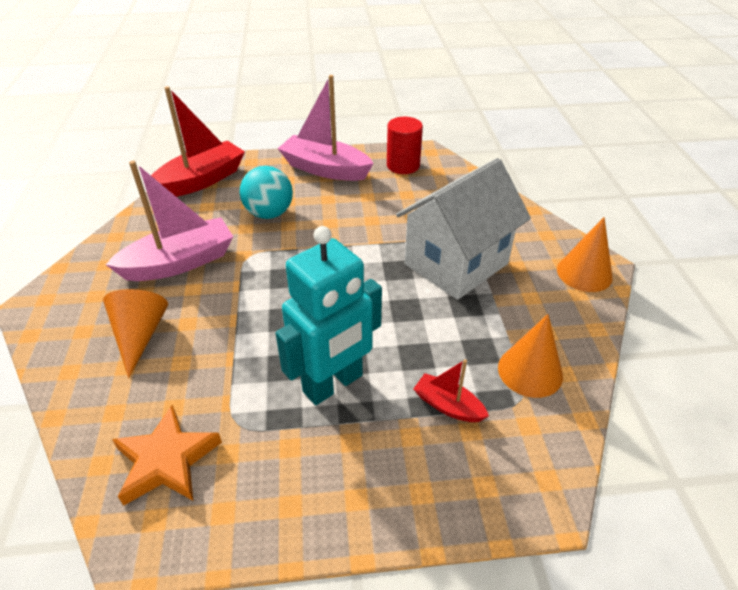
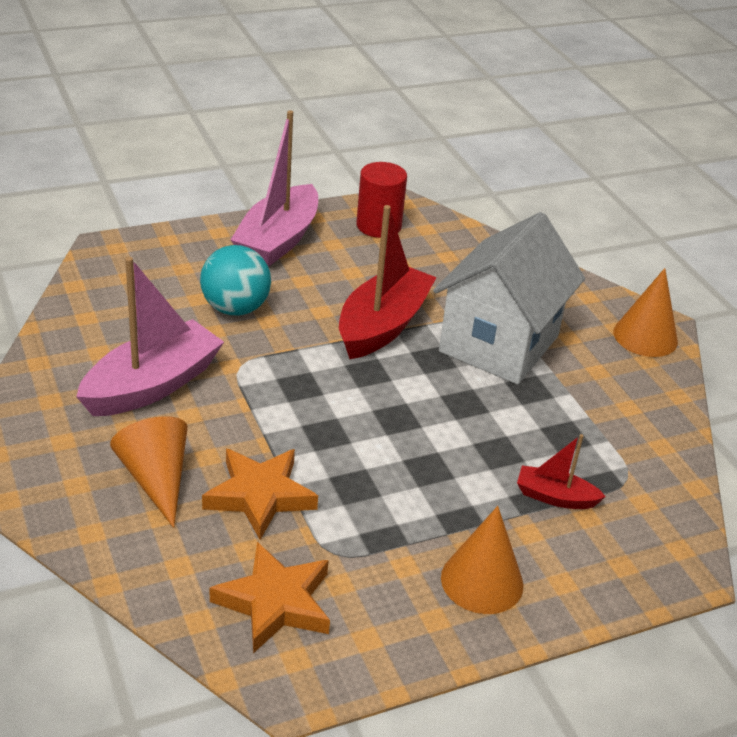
camera: 20 degrees left, 5 degrees down
red boat [151,86,245,197] -> red boat moved to [339,205,437,359]
turquoise robot [275,226,382,405] -> none
pink boat [278,75,374,181] -> pink boat turned 75 degrees counterclockwise [231,110,318,267]
orange cone [498,314,563,398] -> orange cone moved to [441,506,523,614]
none -> orange star [202,449,318,540]

